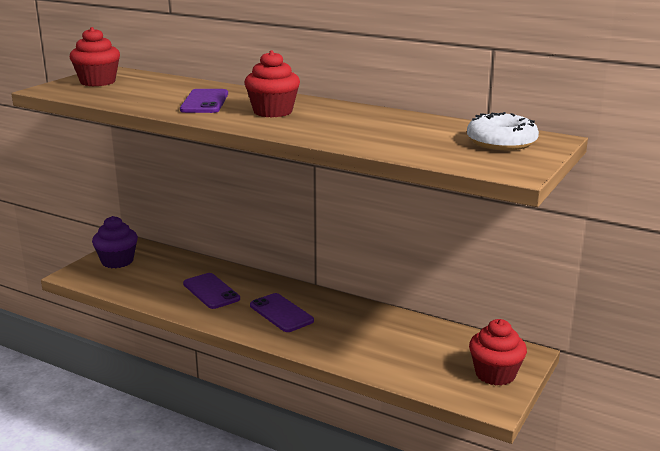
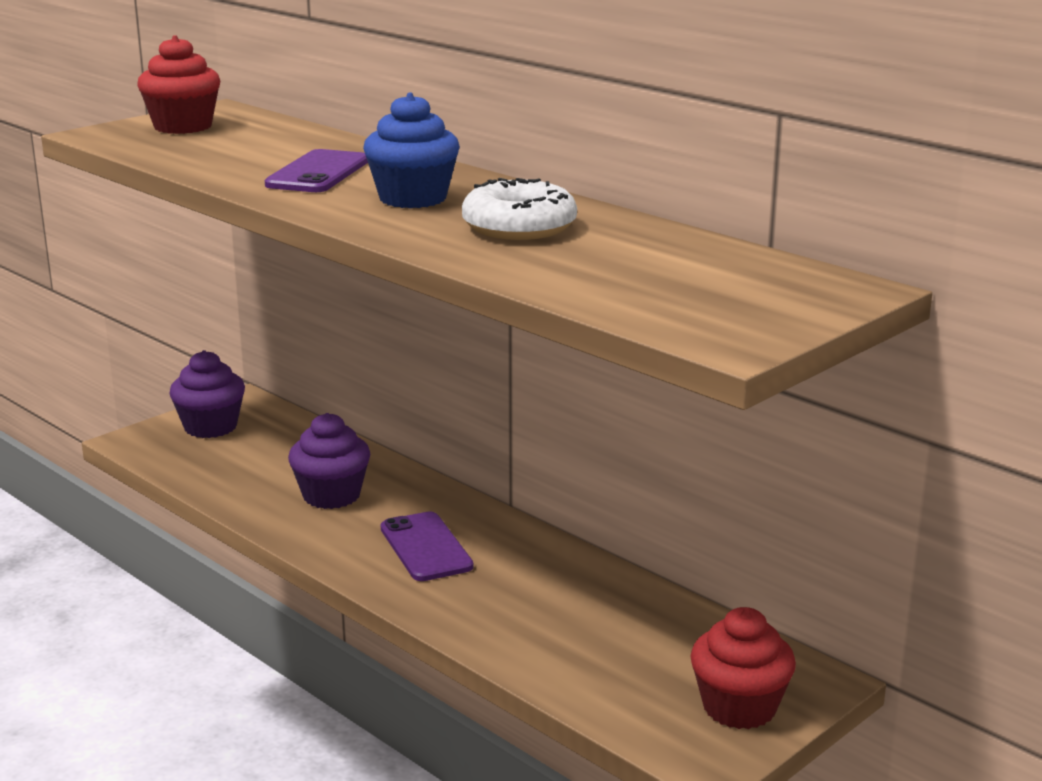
camera: 15 degrees right, 0 degrees up
purple phone [183,273,240,309] -> purple cupcake [288,413,371,509]
red cupcake [244,50,300,118] -> blue cupcake [363,93,460,208]
white donut [467,112,539,150] -> white donut moved to [462,178,577,240]

